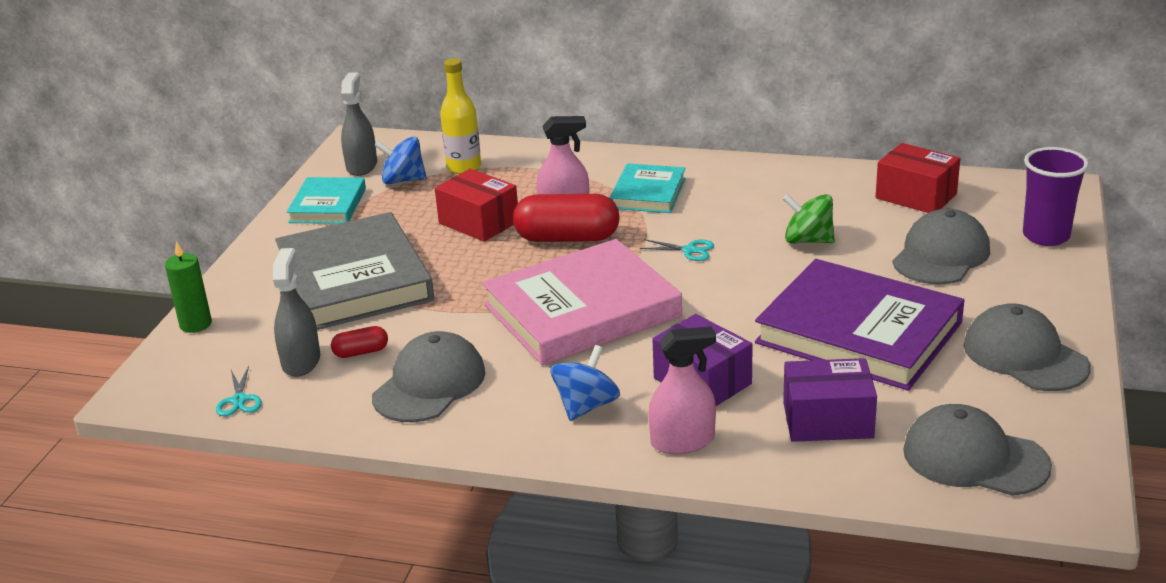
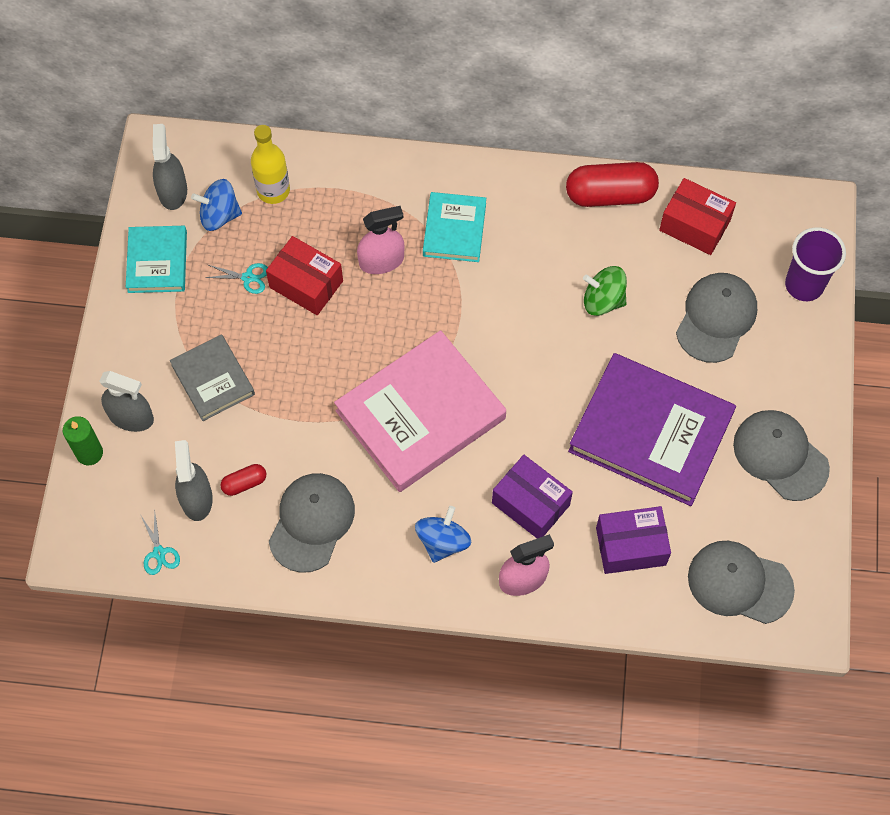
camera: 10 degrees left, 35 degrees up
grey book [275,212,434,330] -> grey book [170,334,255,421], size x0.54
red capsule [513,194,620,242] -> red capsule moved to [566,162,659,207]
turquoise scissors [640,239,714,261] -> turquoise scissors moved to [204,263,268,294]
none -> grey spray bottle [100,371,154,432]

